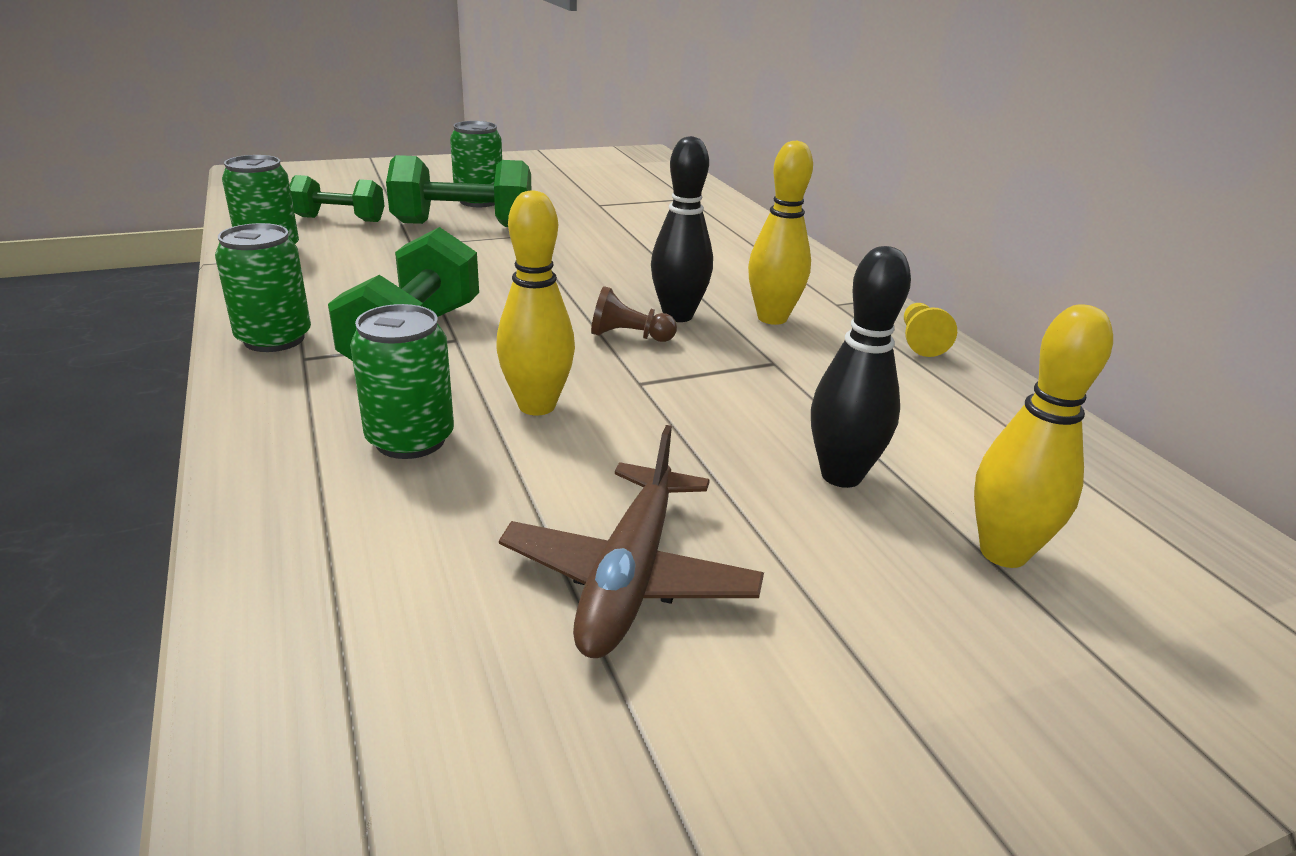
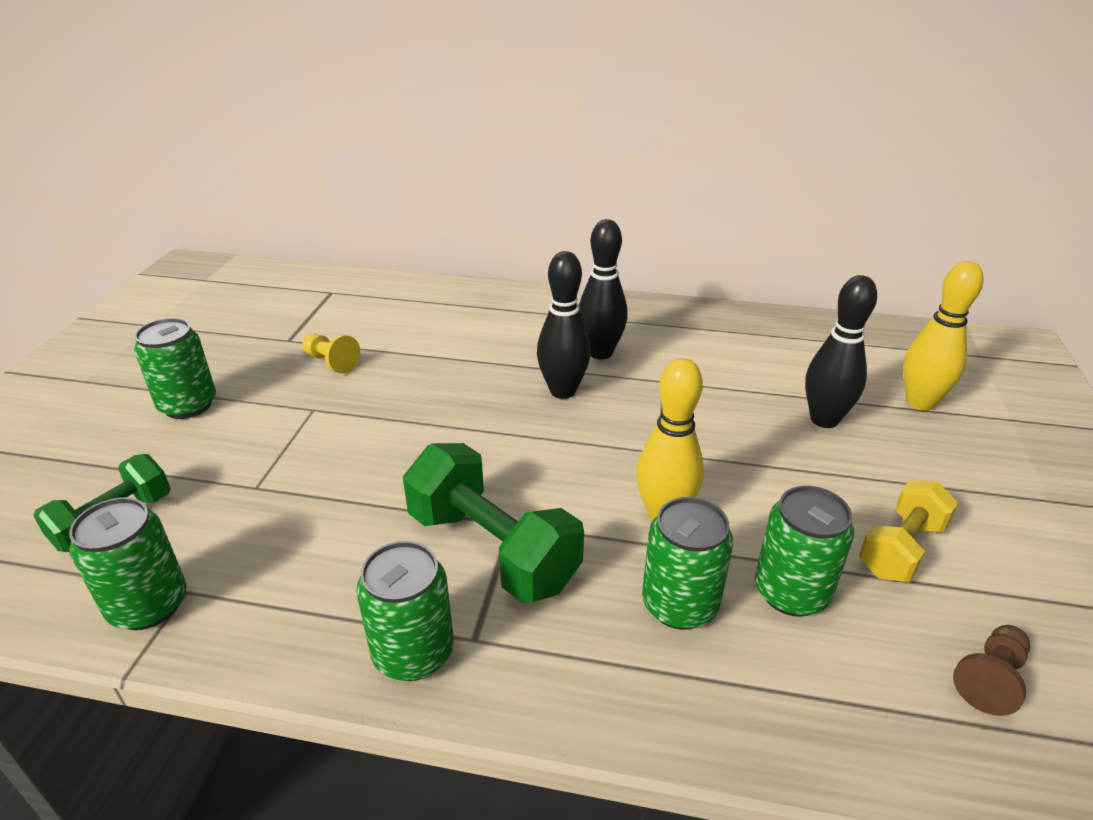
camera: 55 degrees left, 5 degrees up
green dumbbell [386,155,531,227] -> none
brown plane [499,425,764,658] -> yellow dumbbell [859,481,958,582]
brown pawn [591,286,677,342] -> brown pawn moved to [953,625,1030,716]
yellow bowling pin [748,140,813,325] -> black bowling pin [579,219,628,360]
yellow pawn [904,303,957,357] -> yellow pawn moved to [302,334,361,374]
none -> green can [755,486,854,617]

